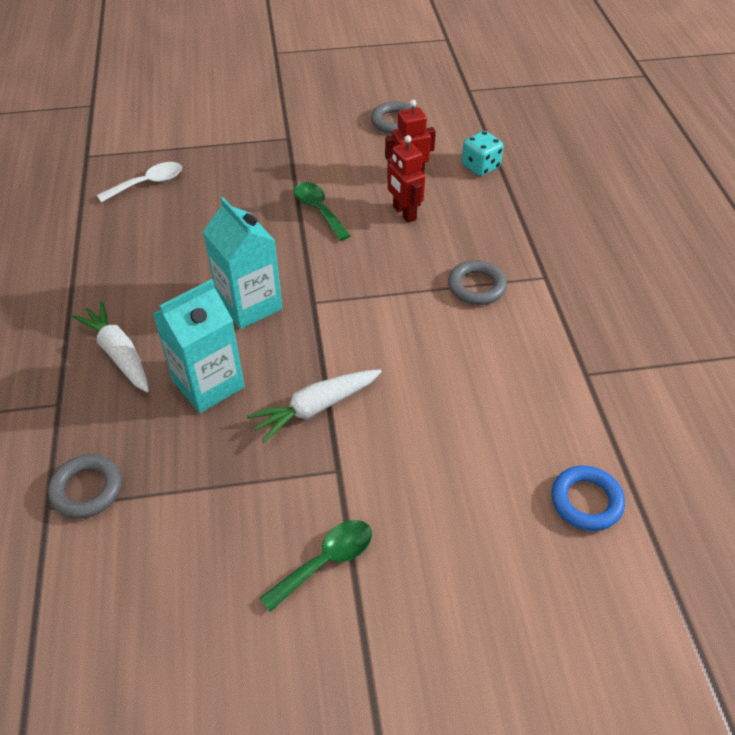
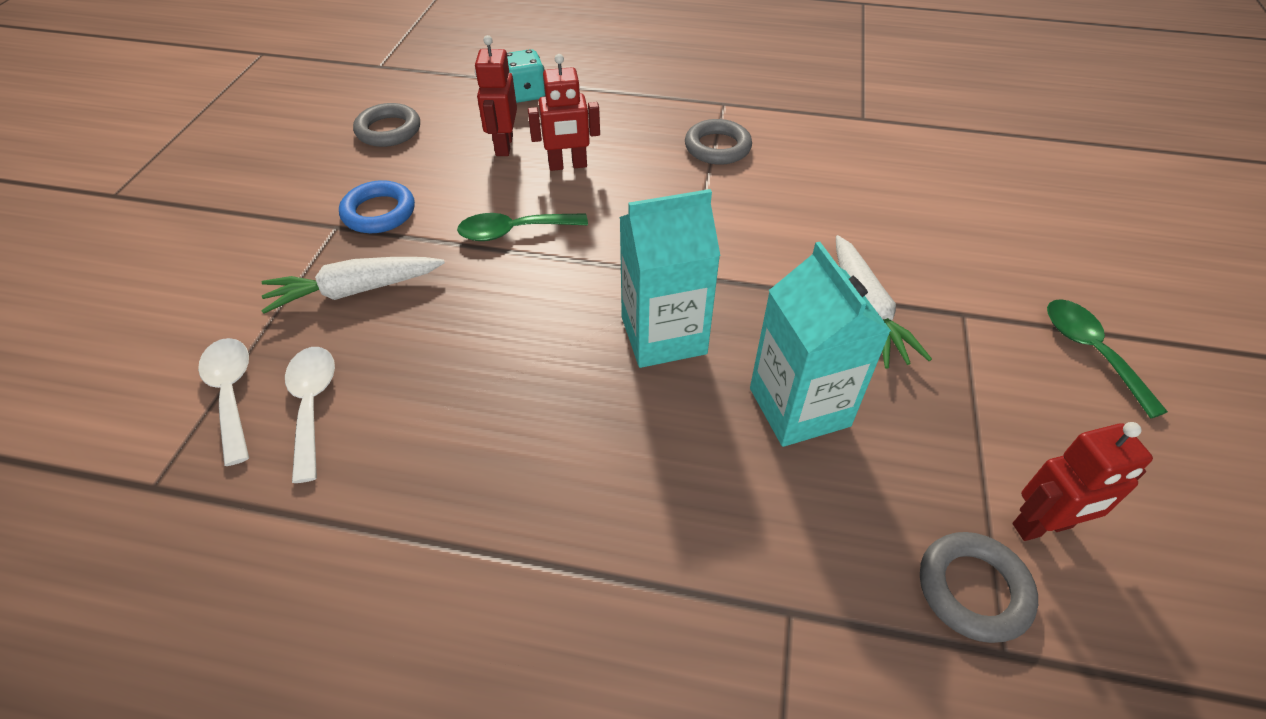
camera: 70 degrees left, 0 degrees up
white carrot [72,301,149,392] -> white carrot moved to [261,257,445,314]
blue ring [551,465,625,531] -> blue ring moved to [339,180,415,233]
none -> white spoon [198,338,249,466]
none -> red robot [1013,422,1153,541]

